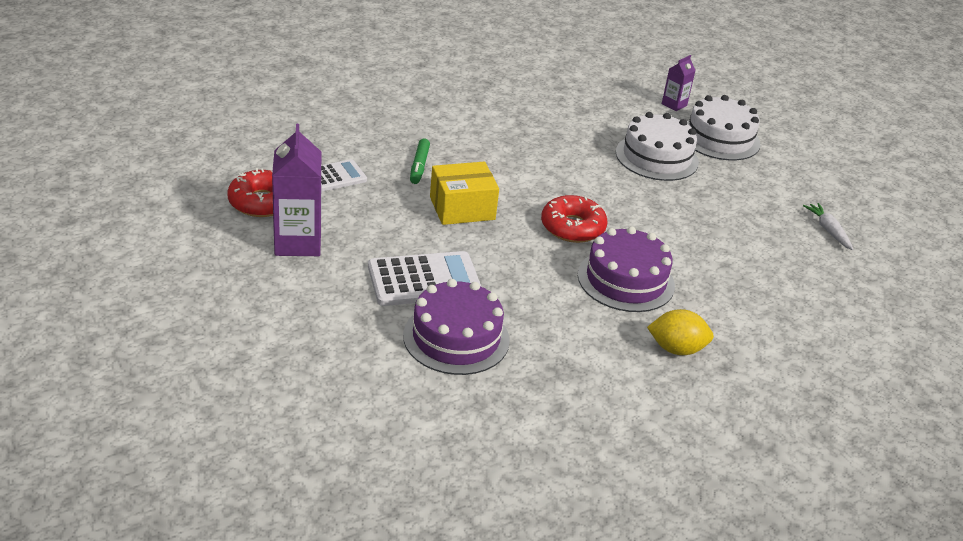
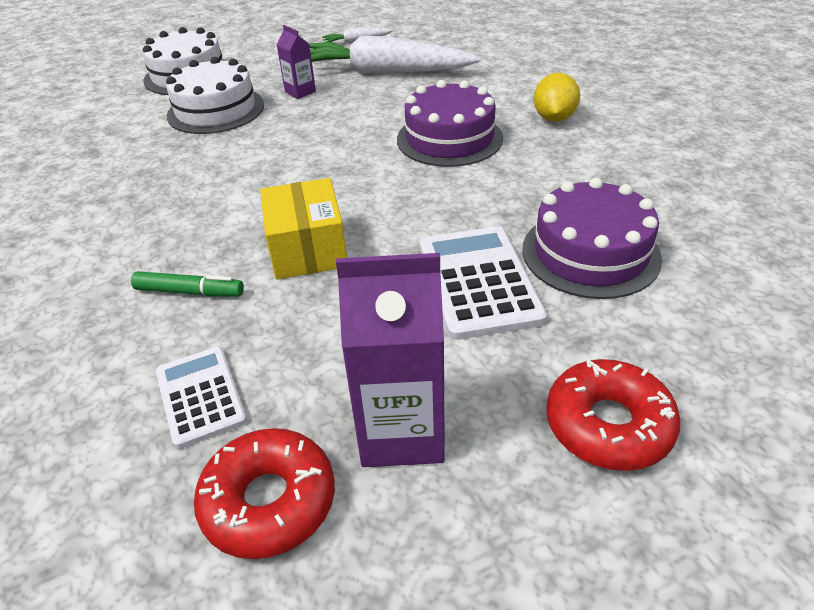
camera: 80 degrees left, 5 degrees up
red donut [541,195,607,243] -> red donut moved to [546,359,681,471]
purple carton [662,55,696,111] -> purple carton moved to [277,25,316,99]
none -> white carrot [309,35,481,74]

